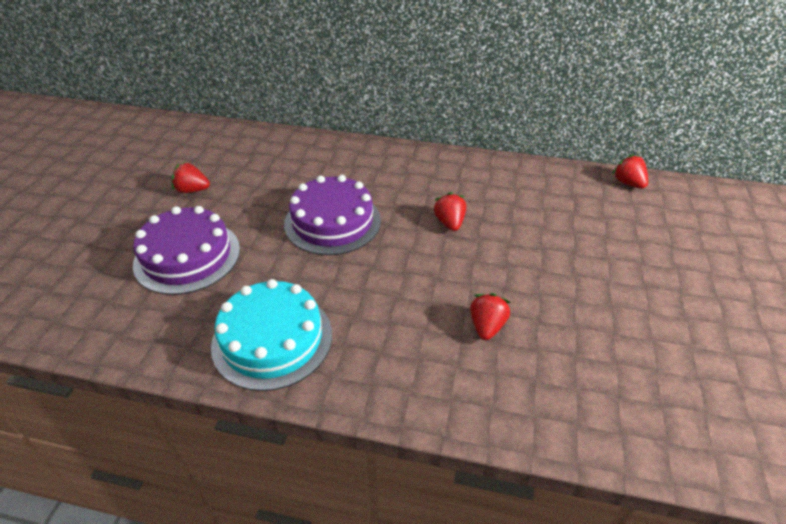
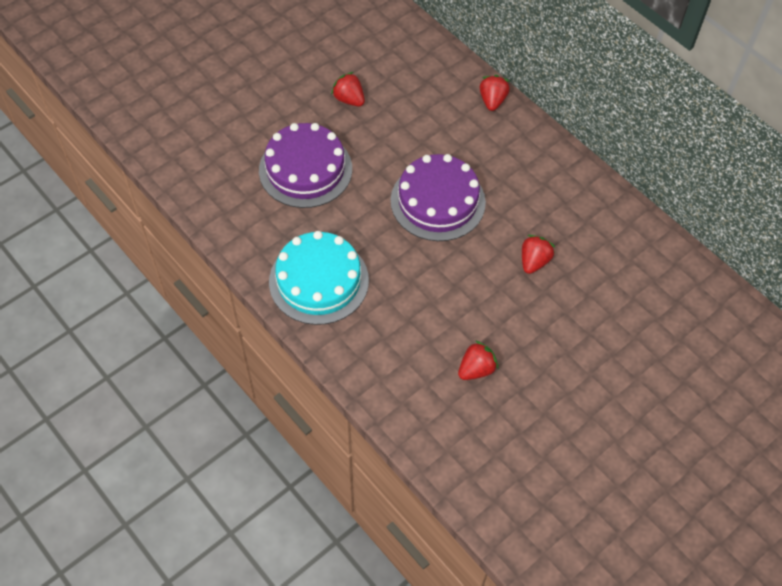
camera: 35 degrees right, 15 degrees up
red strawberry [612,154,648,189] -> red strawberry moved to [480,75,510,111]

